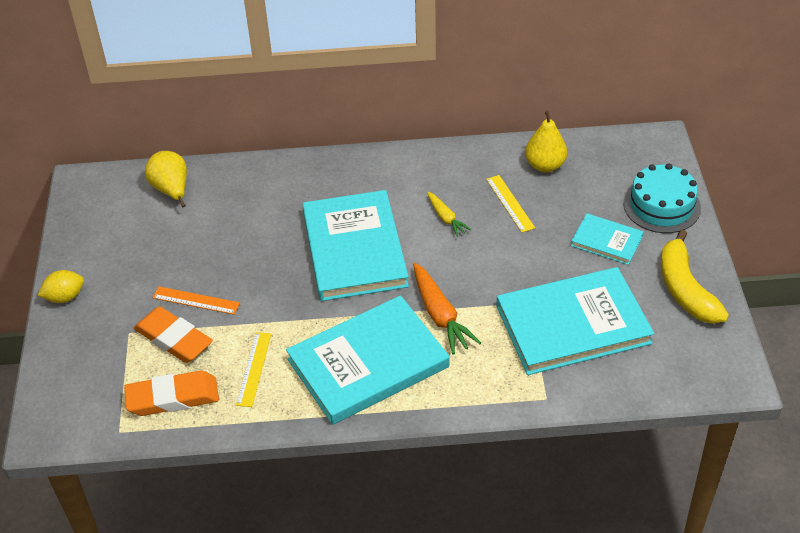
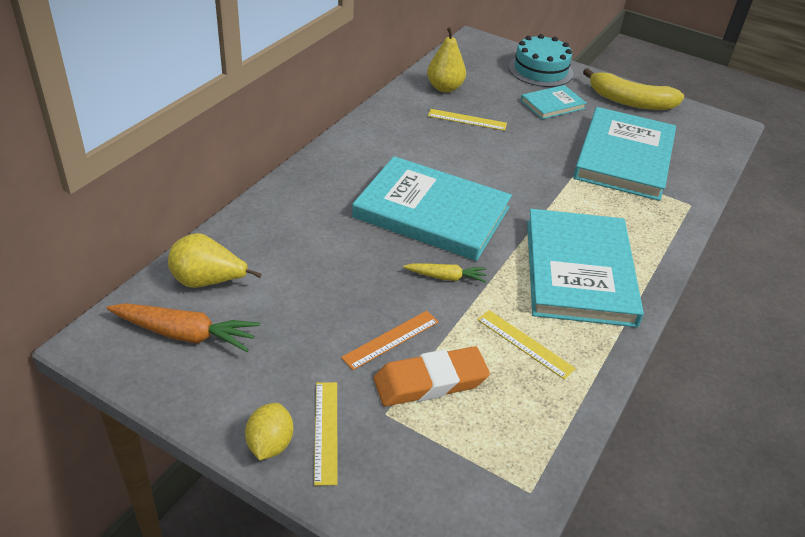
camera: 60 degrees left, 5 degrees down
orange eraser [124,370,219,416] -> none
orange carrot [413,263,481,355] -> orange carrot moved to [107,303,260,352]
yellow carrot [427,192,472,237] -> yellow carrot moved to [403,263,486,283]
none -> yellow ruler [314,382,338,486]

